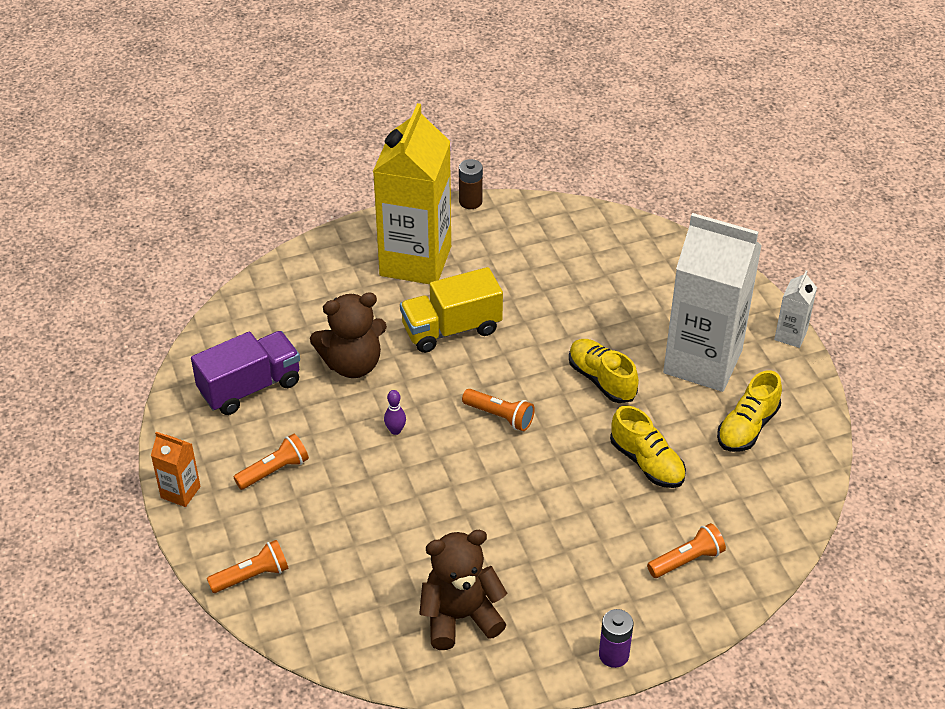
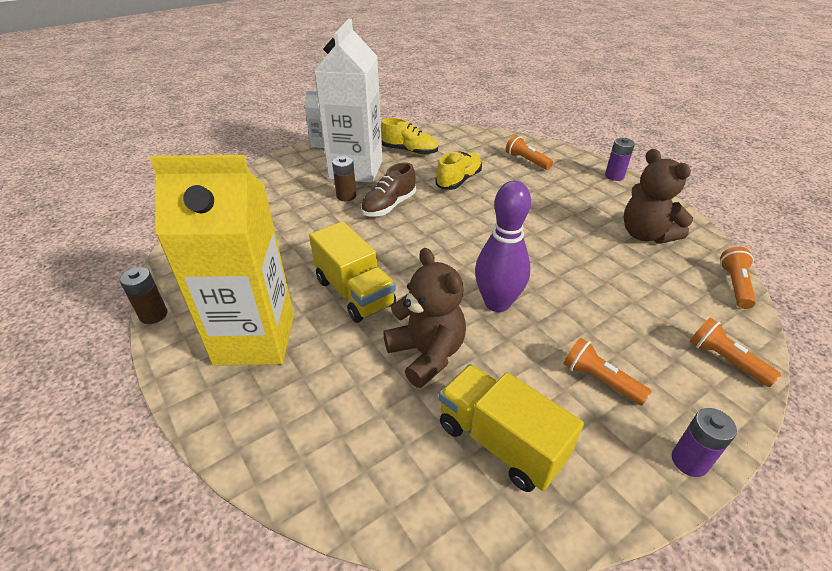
camera: 105 degrees left, 5 degrees down
orange carton [151,432,201,507] -> purple battery [672,408,737,477]
purple truck [191,331,300,415] -> yellow truck [439,364,584,492]
purple bowling pin [384,390,406,435] -> purple bowling pin [475,181,531,312], size x2.45
orange flashlight [462,389,535,431] -> orange flashlight moved to [720,247,756,309]
yellow shoe [569,339,639,403] -> brown shoe [361,163,416,216]
none -> brown battery [332,156,356,201]

